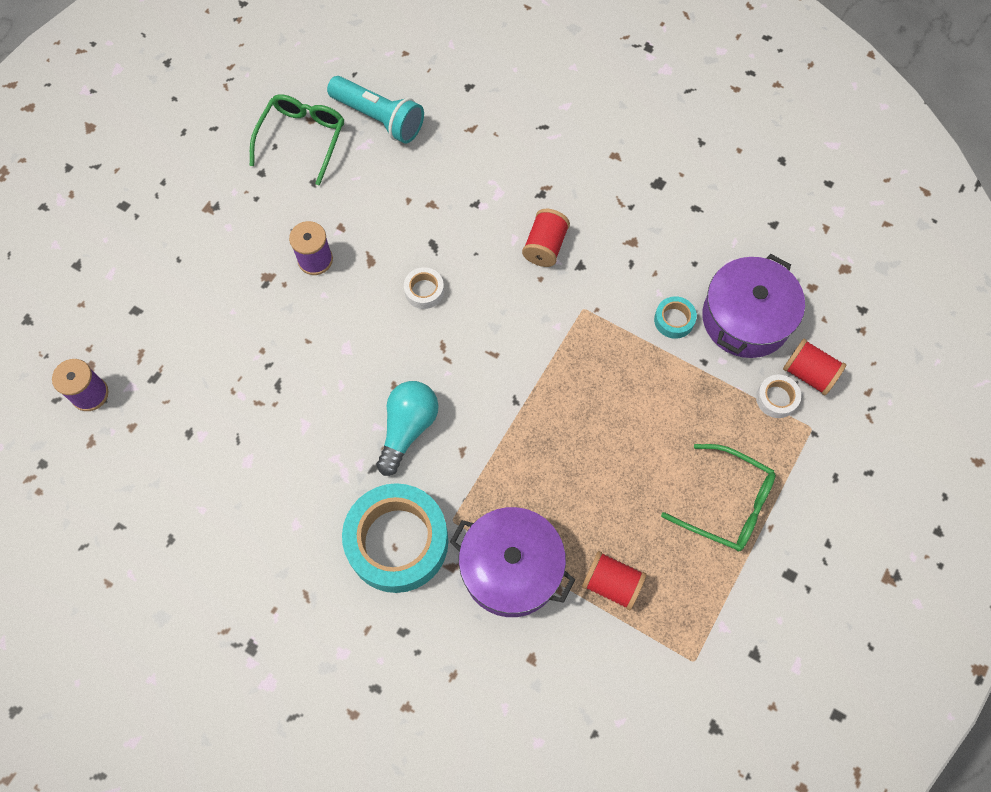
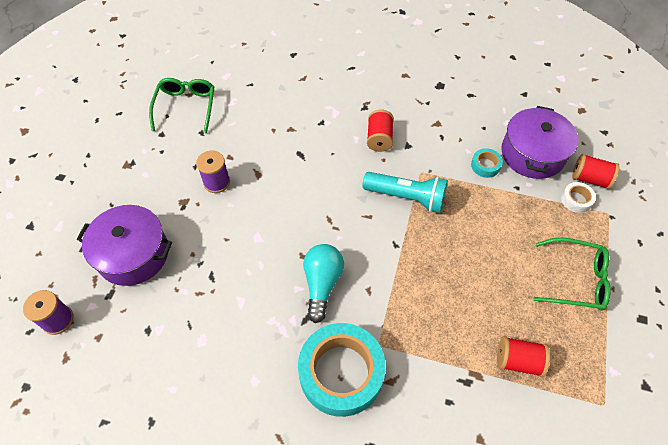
camera: 15 degrees left, 10 degrees down
turquoise flashlight [327,76,424,144] -> turquoise flashlight moved to [363,172,448,213]
white tape [404,267,444,309] -> none
purple pot [450,507,575,617] -> purple pot moved to [77,205,172,286]

